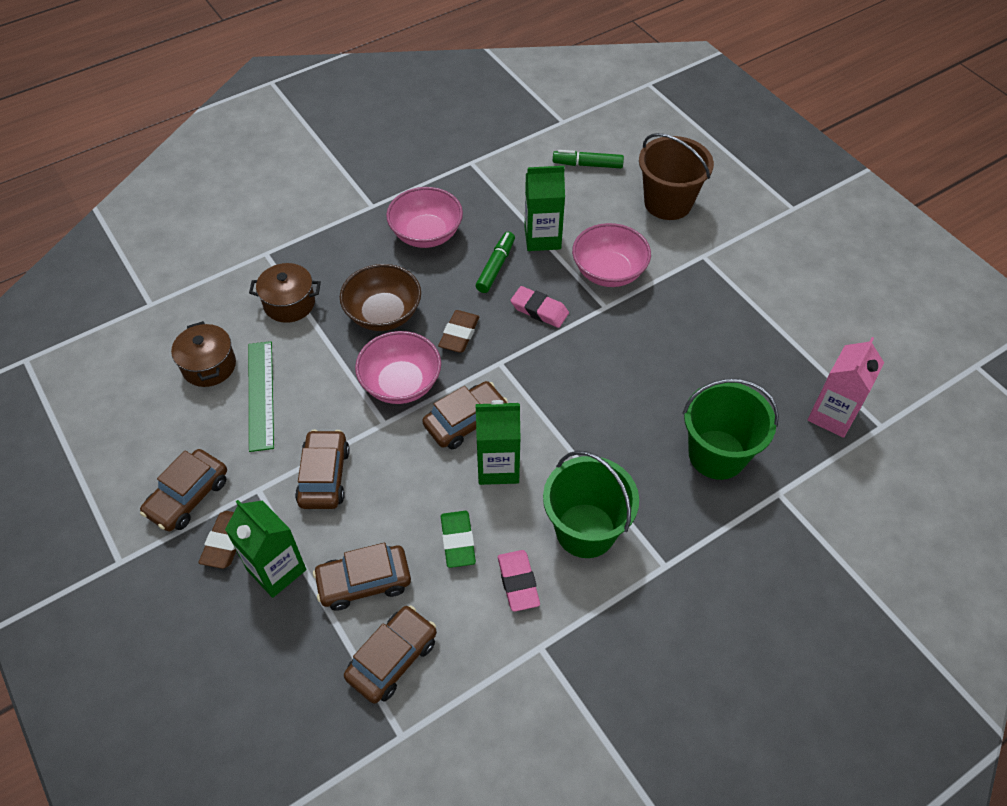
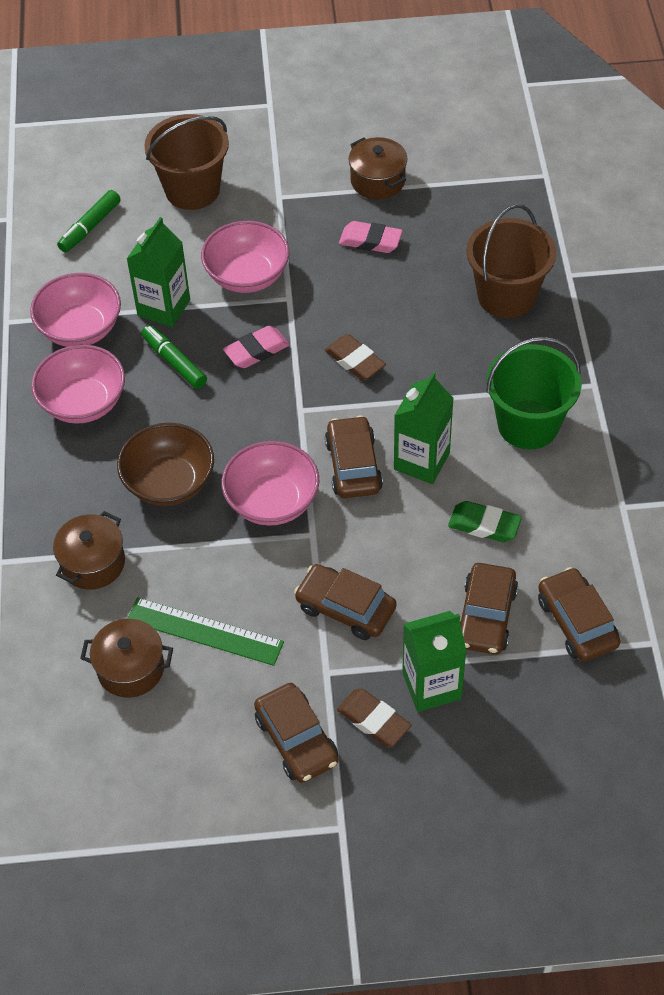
camera: 60 degrees left, 0 degrees up
brown eraser [438,310,479,353] -> brown eraser moved to [325,334,386,380]
pink eraser [498,550,540,612] -> pink eraser moved to [339,221,403,253]
green bucket [682,379,779,480] -> brown bucket [466,204,556,319]
pink carton [807,337,884,438] -> none
none -> pink bowl [30,273,121,347]
none -> brown pot [348,137,408,200]

